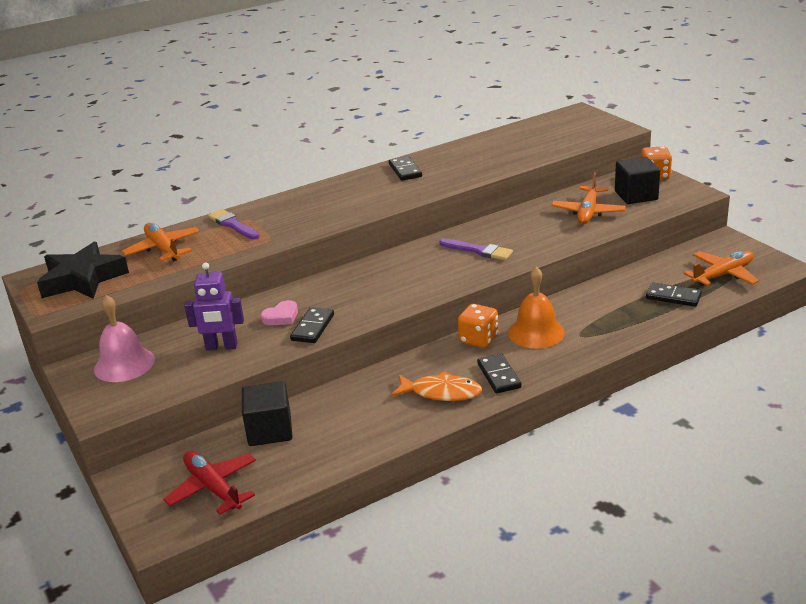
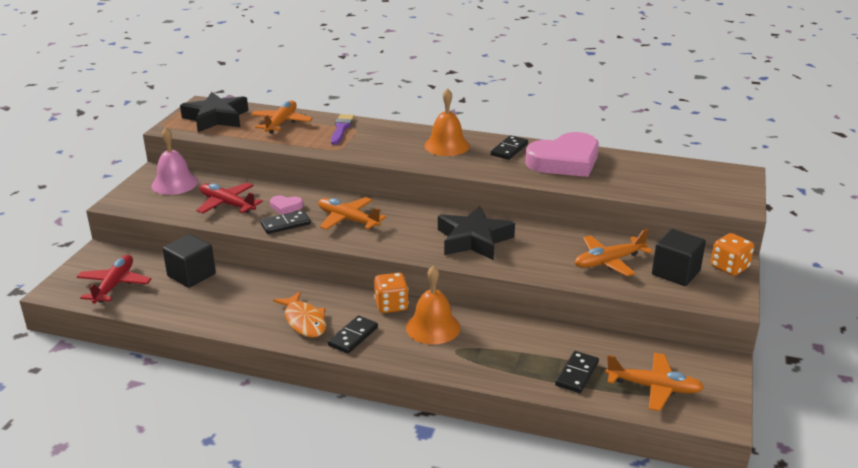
camera: 45 degrees right, 0 degrees up
purple robot [184,262,244,351] -> red plane [196,183,263,214]
purple brush [439,239,513,260] -> black star [438,206,515,260]
black domino [646,282,702,307] -> black domino turned 45 degrees clockwise [555,351,599,393]
none -> orange plane [318,197,386,230]
none -> orange bell [424,88,470,156]
none -> pink heart [525,132,599,177]

